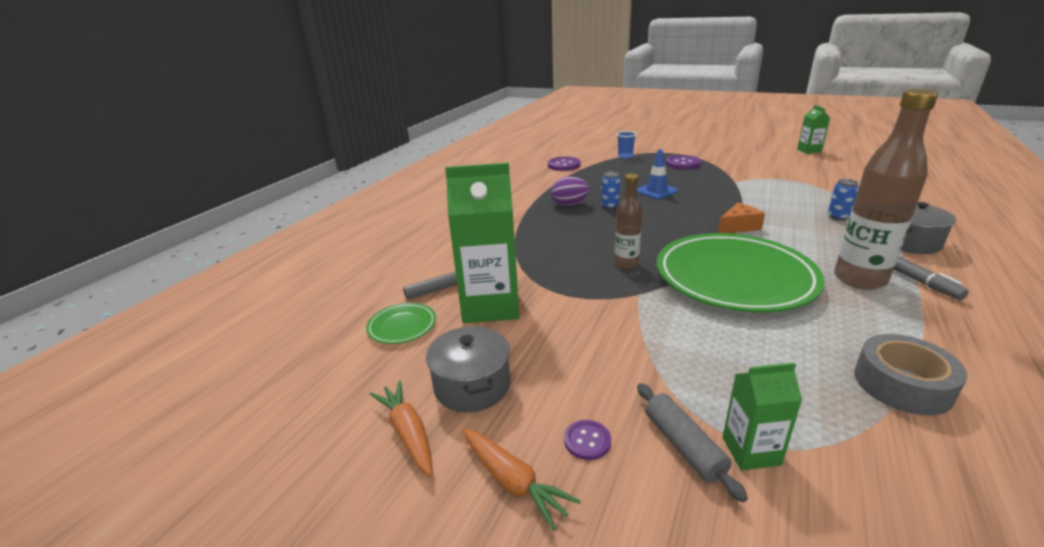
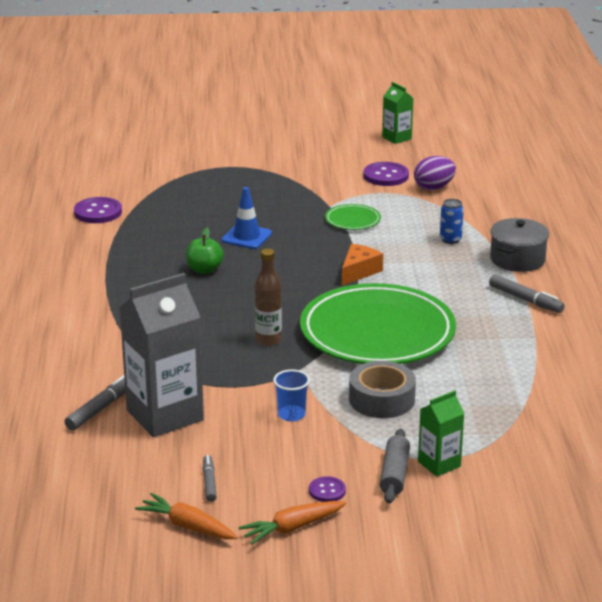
camera: 30 degrees left, 0 degrees up
green plate [366,303,436,344] -> green plate moved to [325,204,381,230]
grey pot [426,326,510,412] -> grey marker [203,455,217,502]
green carton [445,163,519,323] -> grey carton [120,273,204,437]
orange carrot [462,428,581,531] -> orange carrot turned 135 degrees clockwise [238,501,346,545]
purple egg [551,176,590,206] -> purple egg moved to [414,156,456,190]
blue can [601,171,620,209] -> green apple [186,228,224,274]
blue cup [617,131,637,158] -> blue cup moved to [273,369,310,422]
grey rolling pin [637,383,748,502] -> grey rolling pin turned 60 degrees clockwise [379,429,410,504]
purple button [666,155,701,170] -> purple button moved to [363,162,409,186]
brown bottle [834,89,938,290] -> none
grey tape [854,334,967,416] -> grey tape moved to [349,361,416,418]

